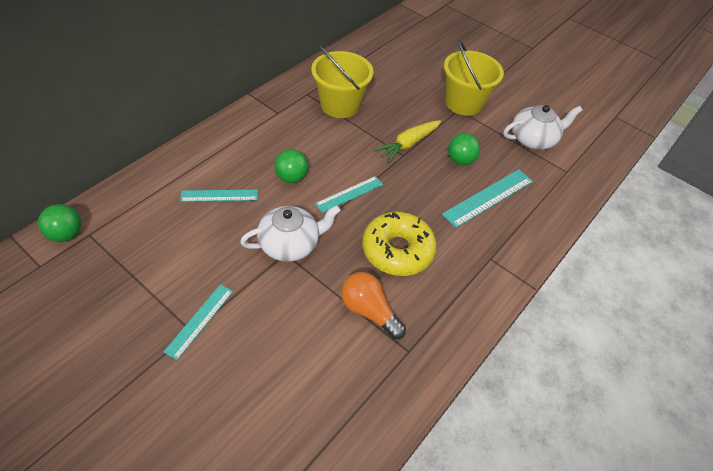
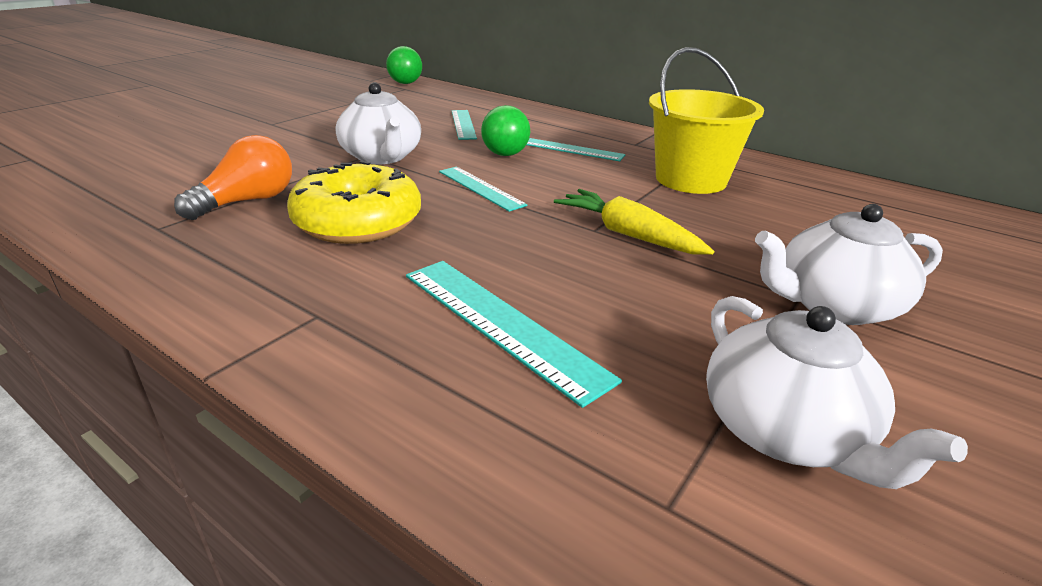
camera: 90 degrees right, 20 degrees down
turquoise ruler [163,284,233,360] -> turquoise ruler moved to [527,138,626,161]
yellow bucket [444,40,504,116] -> white teapot [755,204,943,325]
green ball [448,133,480,165] -> none

